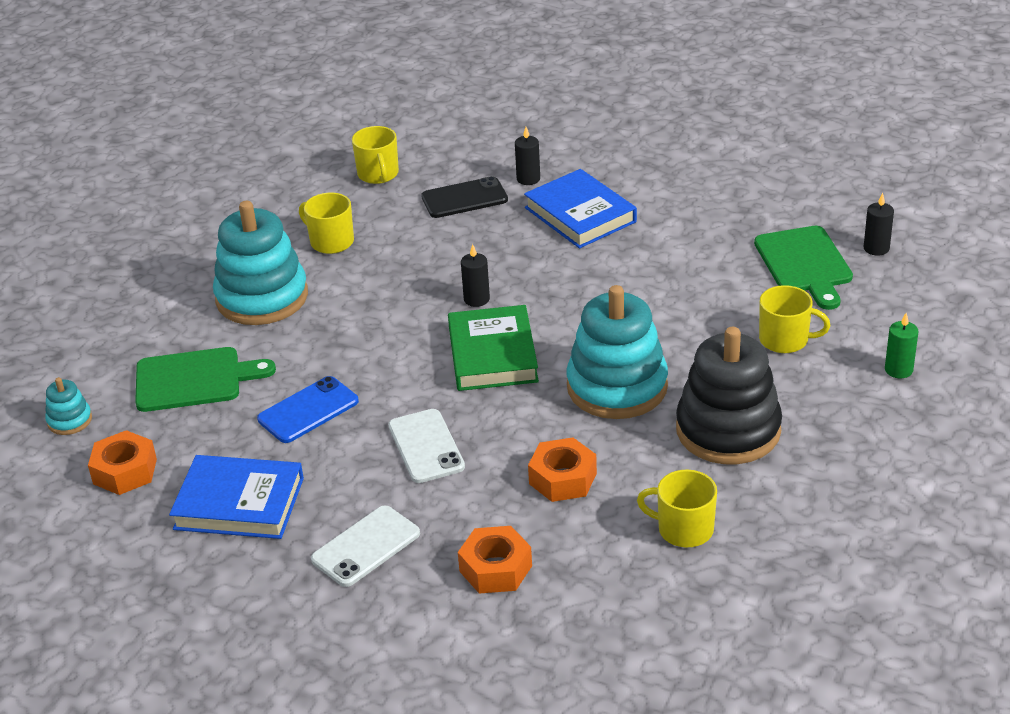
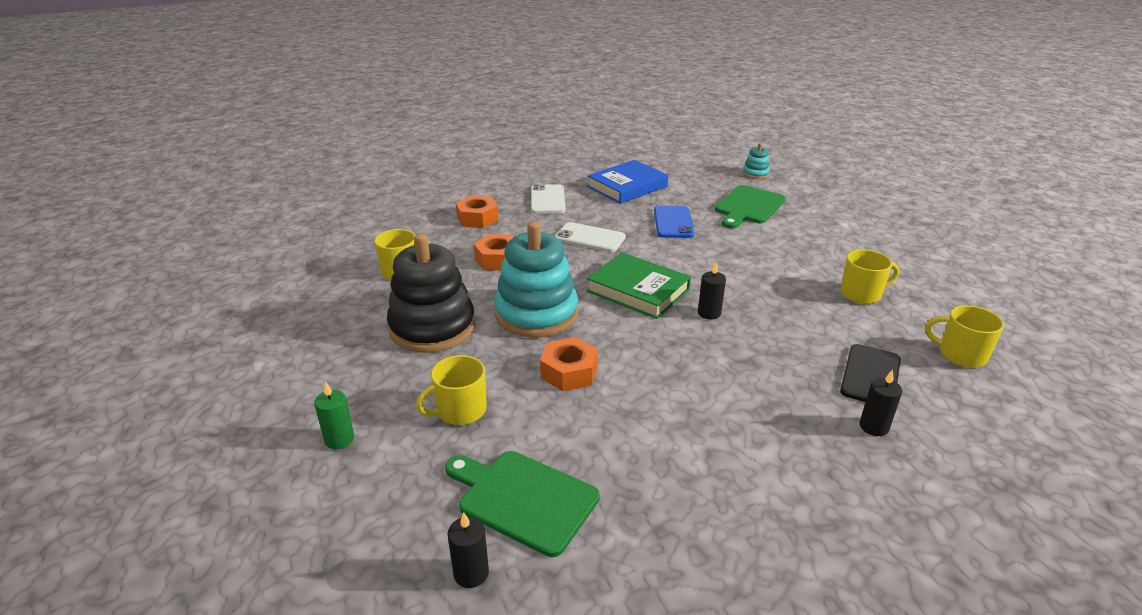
camera: 130 degrees right, 5 degrees down
orange nut [88,430,157,495] -> orange nut moved to [540,337,598,391]
turquoise stacking toy [213,201,308,325] -> none
blue book [524,169,637,248] -> none

